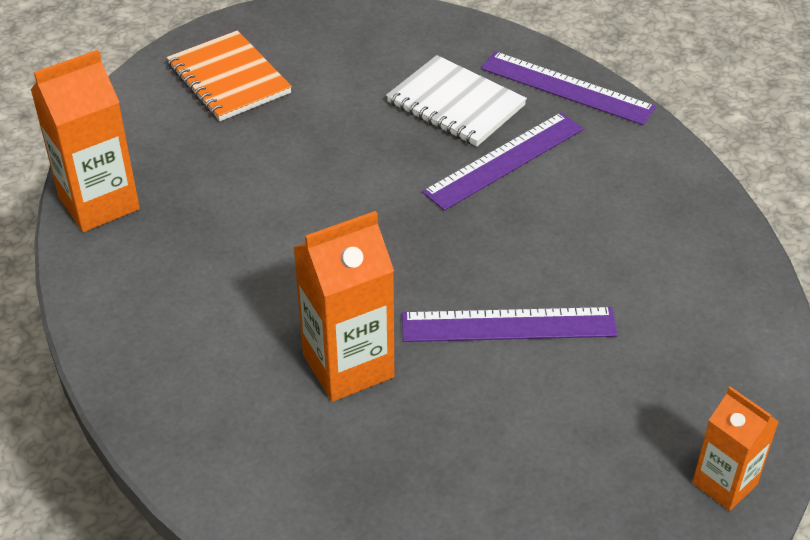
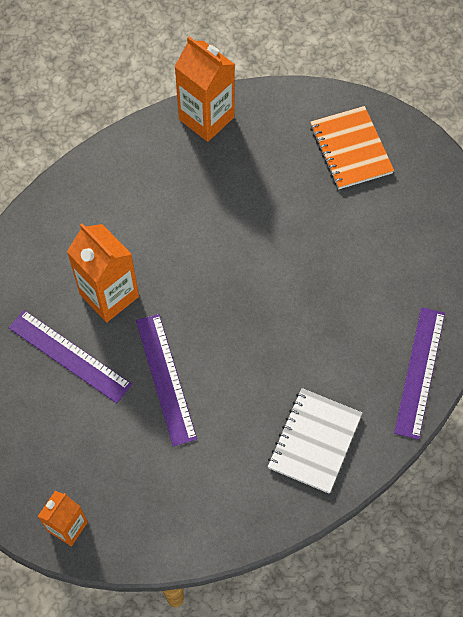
camera: 75 degrees right, 20 degrees up
orange notebook [167,30,292,121] -> orange notebook turned 60 degrees counterclockwise [310,106,394,189]
white notebook [386,55,527,147] -> white notebook moved to [268,388,362,494]
purple ruler [422,112,584,211] -> purple ruler moved to [9,310,132,403]

